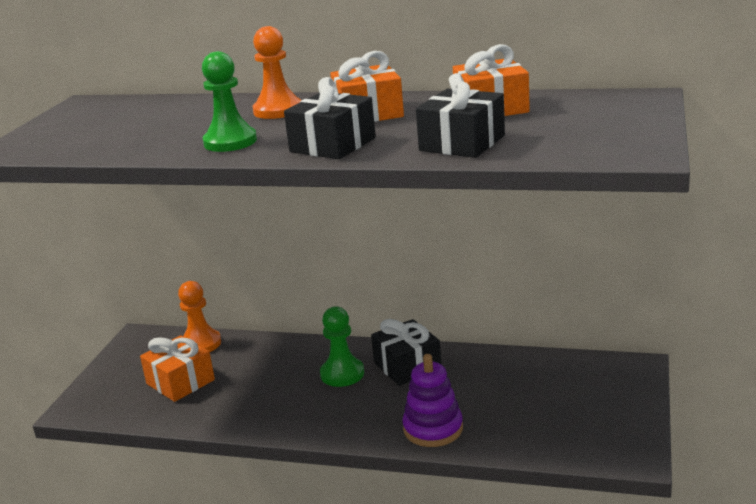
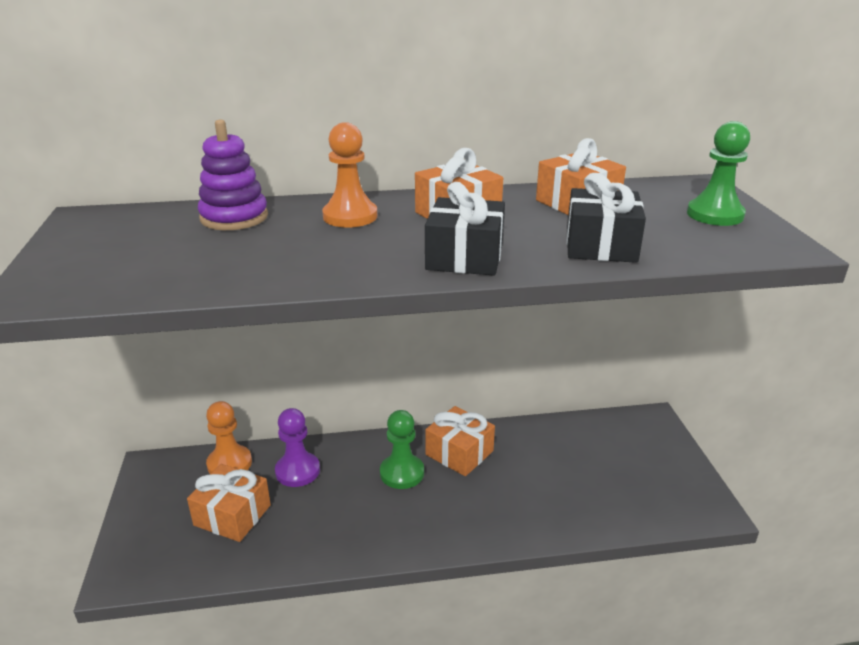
camera: 25 degrees left, 5 degrees up
green pawn [202,51,257,152] -> green pawn moved to [687,121,750,226]
black gift [371,319,441,386] -> orange gift [425,406,495,476]
purple stacking toy [402,354,463,447] -> purple stacking toy moved to [198,119,268,230]
none -> purple pawn [275,408,320,487]

